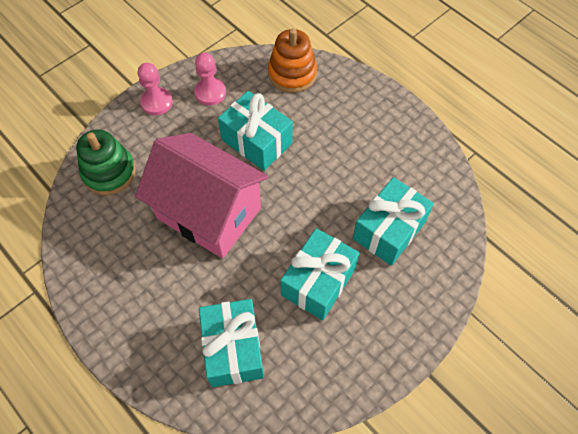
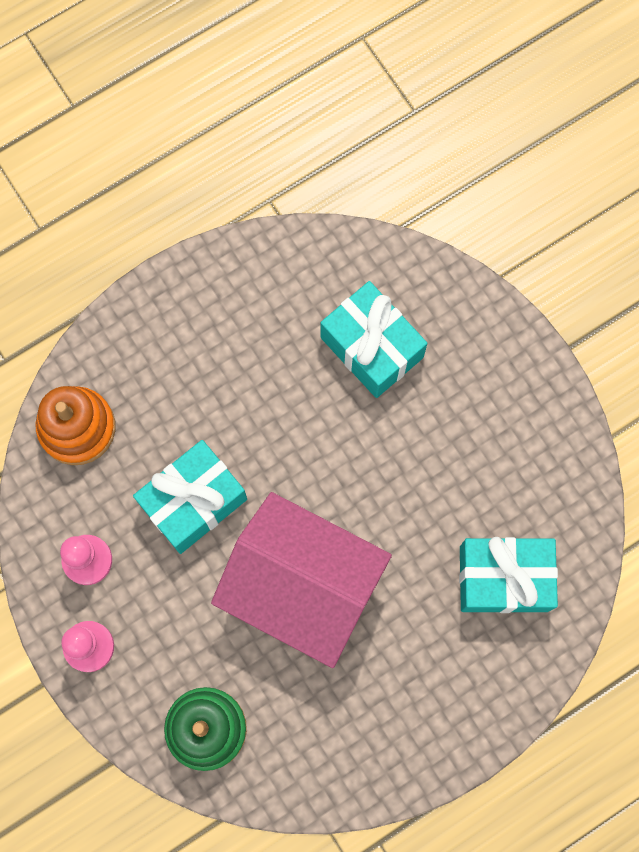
camera: 80 degrees left, 15 degrees up
pink house [135,133,268,259] -> pink house turned 75 degrees clockwise [211,492,392,668]
turquoise gift [280,228,359,320] -> none

